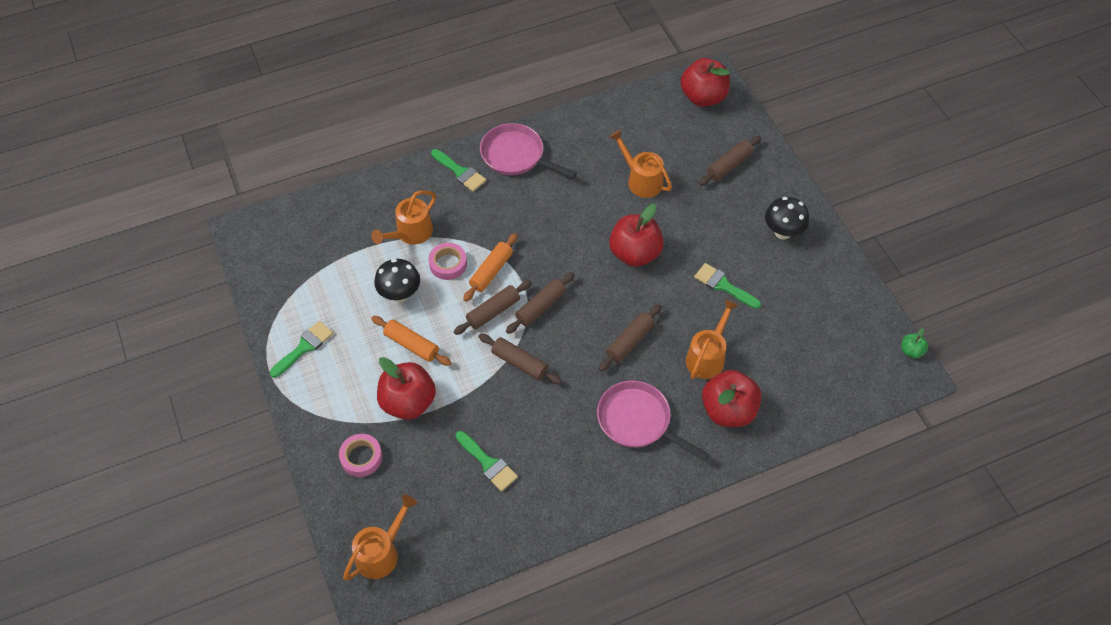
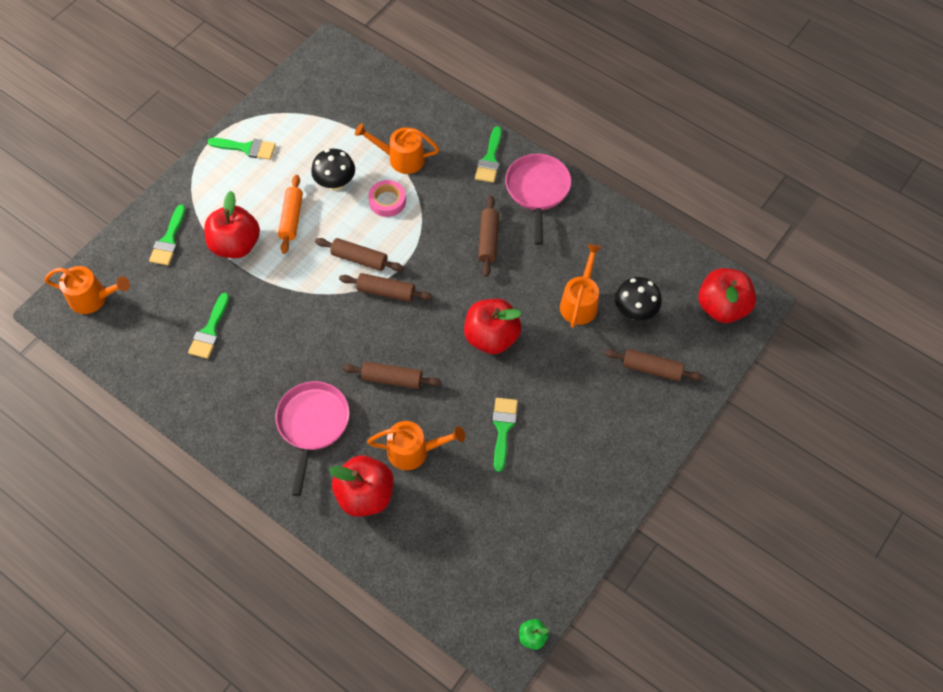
camera: 60 degrees right, 5 degrees up
pink tape [339,434,382,477] -> green brush [149,205,186,266]
orange rolling pin [463,233,518,302] -> none
brown rolling pin [478,334,562,384] -> brown rolling pin moved to [478,196,499,277]
black mushroom [765,197,809,239] -> black mushroom moved to [615,277,662,321]

